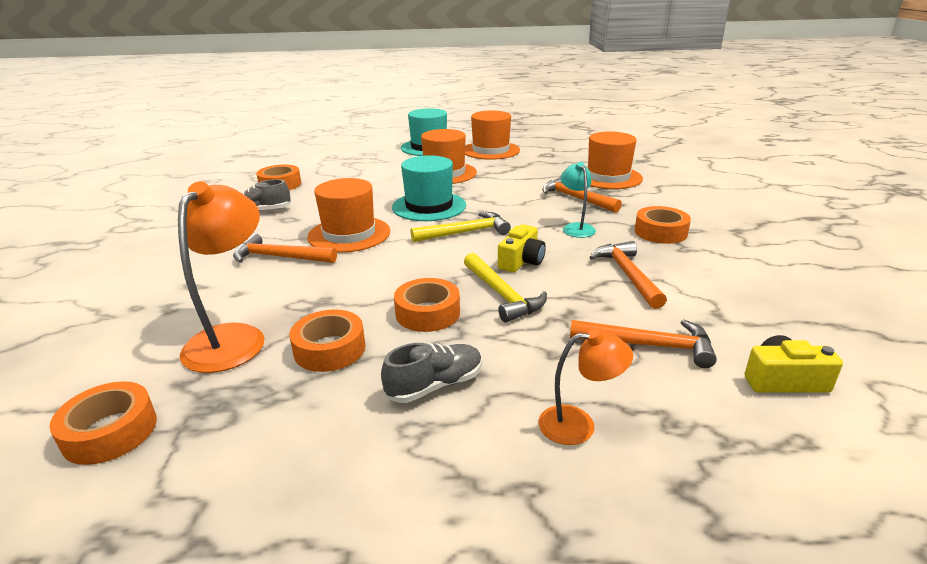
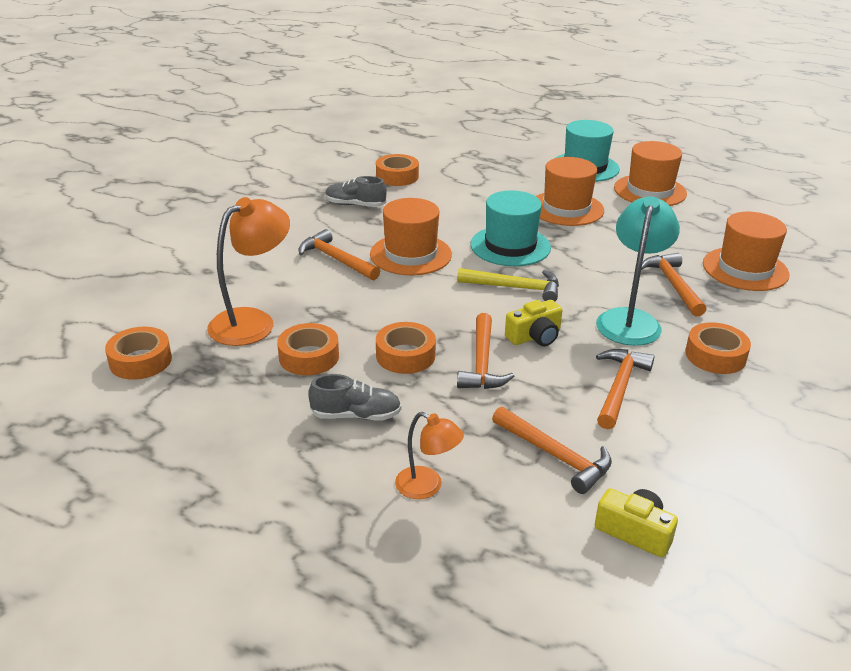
camera: 30 degrees right, 5 degrees up
yellow hammer [464,253,547,323] -> orange hammer [457,313,514,389]
turquoise lamp [561,162,596,238] -> turquoise lamp [596,196,680,346], size x1.75

